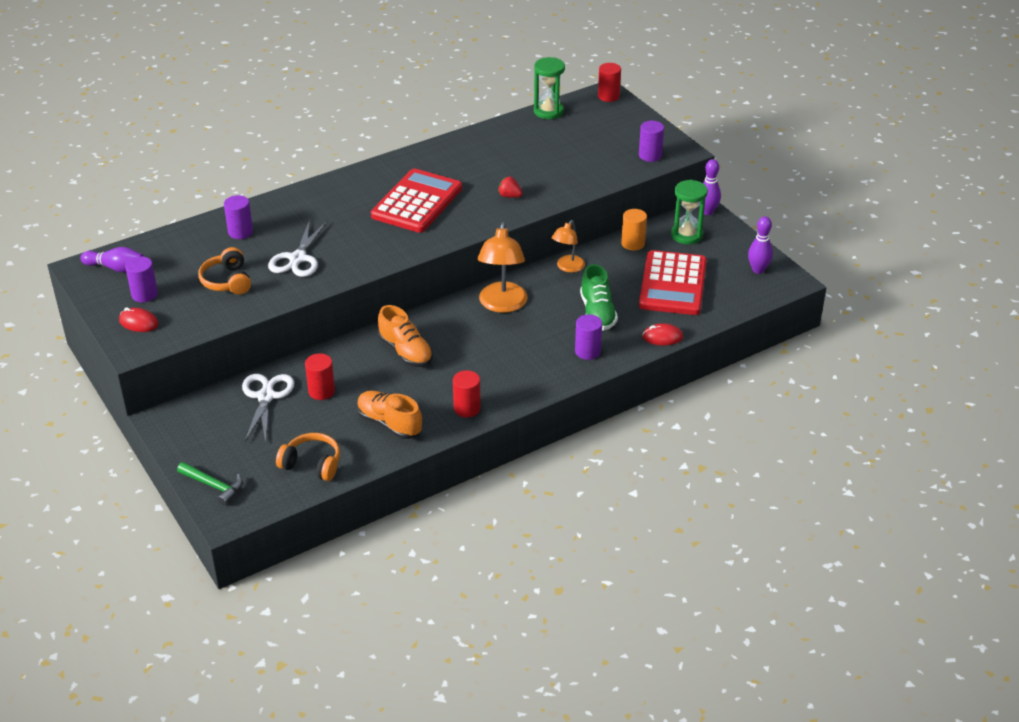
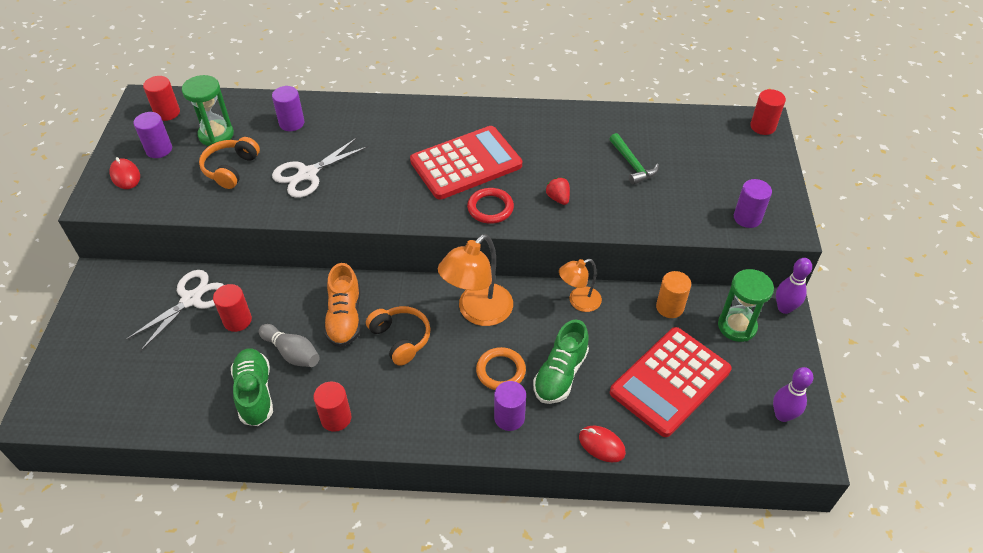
camera: 35 degrees right, 10 degrees up
purple bowling pin [81,247,145,273] -> red cylinder [143,76,180,121]
green hammer [177,462,243,506] -> green hammer moved to [610,133,659,185]
orange headphones [276,433,340,481] -> orange headphones moved to [366,306,431,366]
orange shoe [357,391,422,439] -> green shoe [231,348,273,426]
green hourglass [534,57,565,119] -> green hourglass moved to [182,75,234,146]
none -> grey bowling pin [259,324,320,367]
none -> red ring [467,188,514,224]
none -> orange ring [476,347,526,390]

